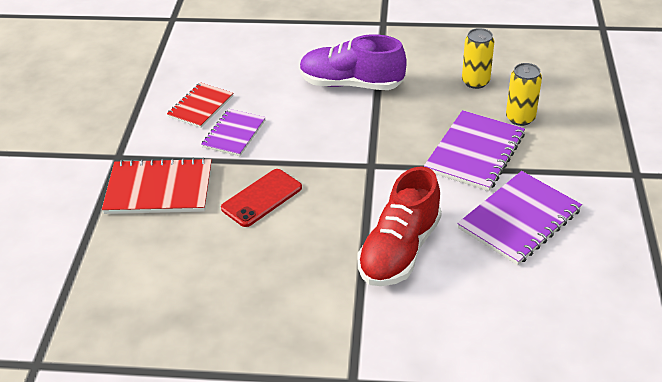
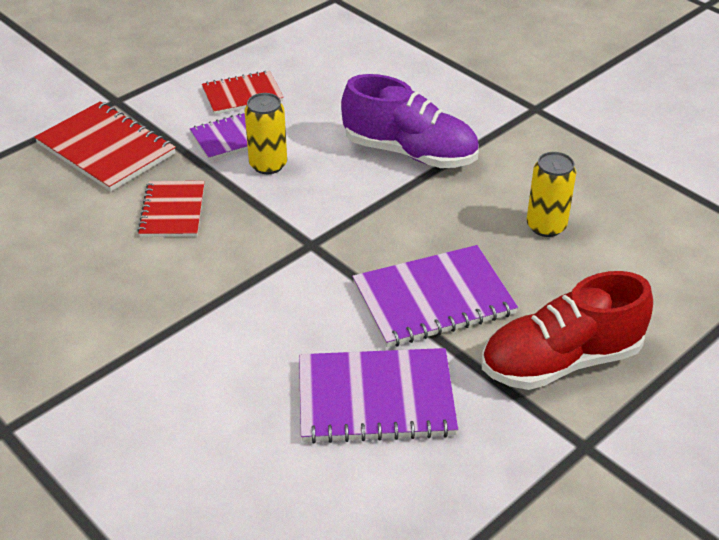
camera: 40 degrees right, 0 degrees up
red phone [221,169,302,227] -> red notebook [137,181,205,237]
purple shoe [300,34,407,90] -> purple shoe turned 150 degrees clockwise [341,74,479,168]
red shoe [358,166,442,286] -> red shoe moved to [482,271,653,390]
yellow can [506,63,542,126] -> yellow can moved to [245,93,287,174]

